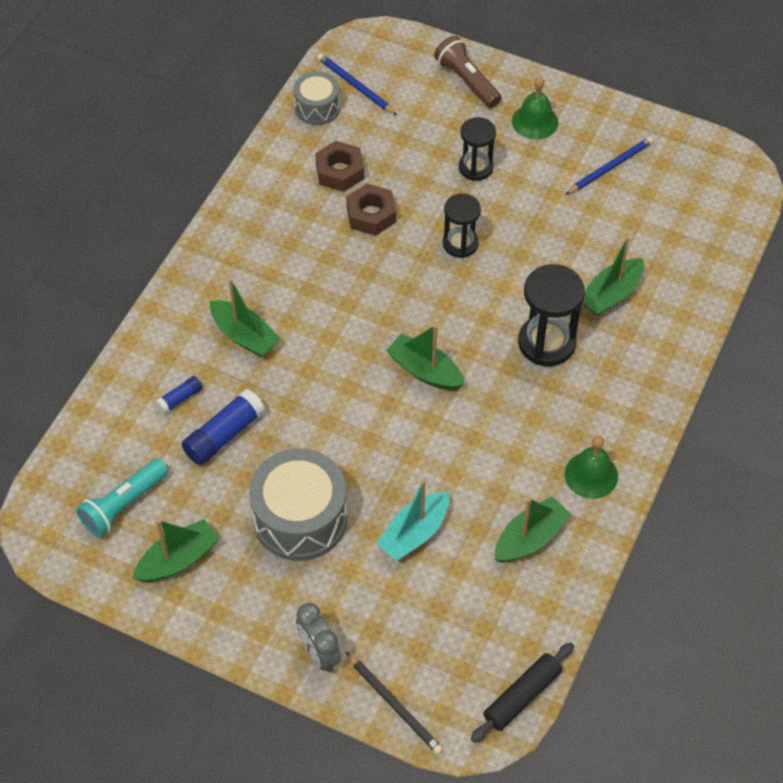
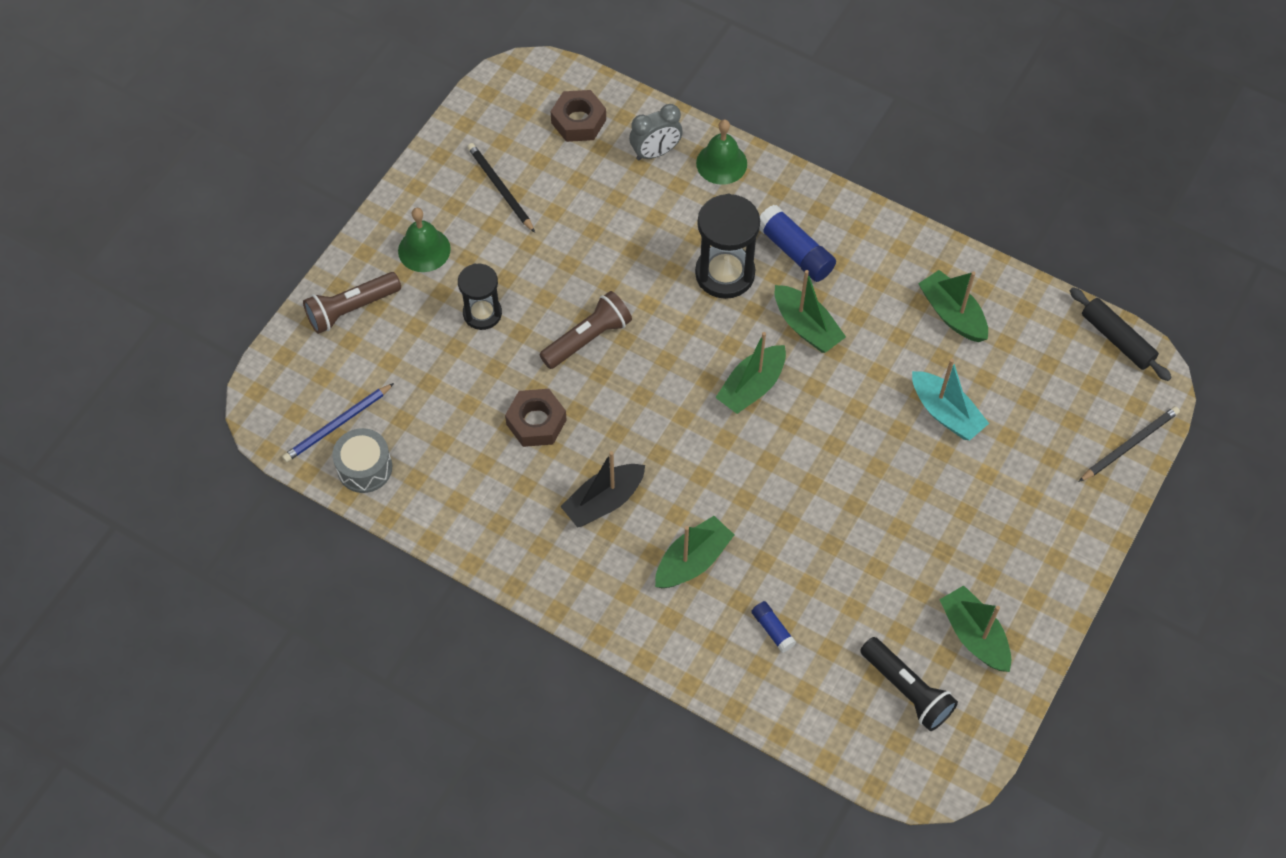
camera: 85 degrees left, 5 degrees up
turquoise flashlight [76,458,168,537] -> black flashlight [860,637,958,731]
blue glue stick [182,389,265,466] -> blue glue stick moved to [759,205,836,282]
grey drum [249,449,348,561] -> none
grey clock [296,603,341,672] -> grey clock moved to [629,104,683,160]
brown nut [315,141,364,192] -> brown nut moved to [550,90,606,142]
black hourglass [443,194,481,258] -> brown flashlight [539,291,632,369]
green bell [565,435,618,499] -> green bell moved to [696,119,747,185]
blue pencil [566,137,654,194] -> black pencil [467,143,535,233]
green boat [582,236,644,316] -> green boat moved to [775,270,846,353]
none -> black boat [560,451,645,528]

